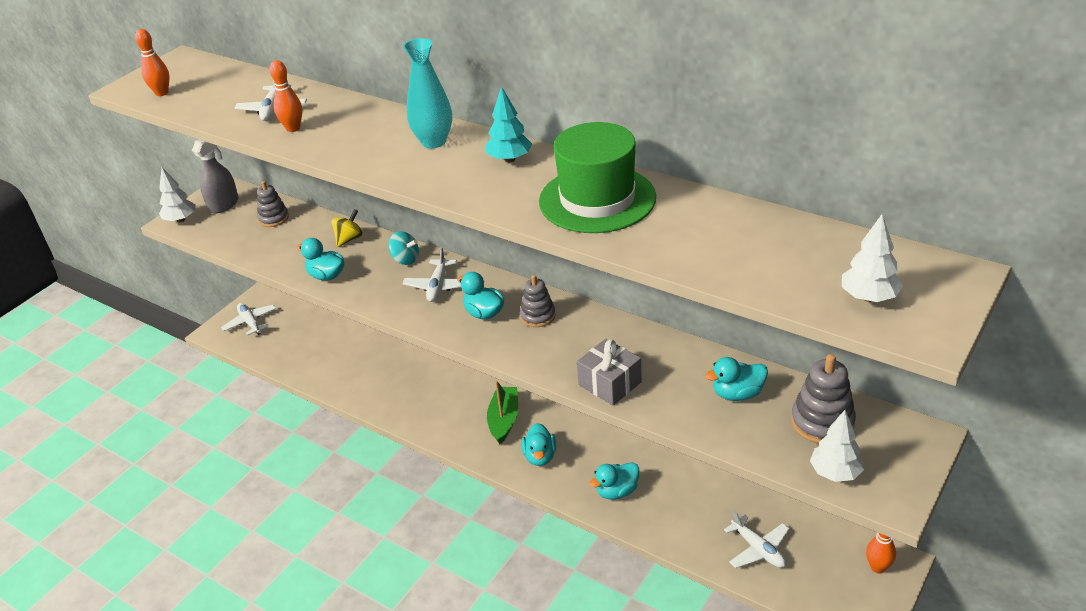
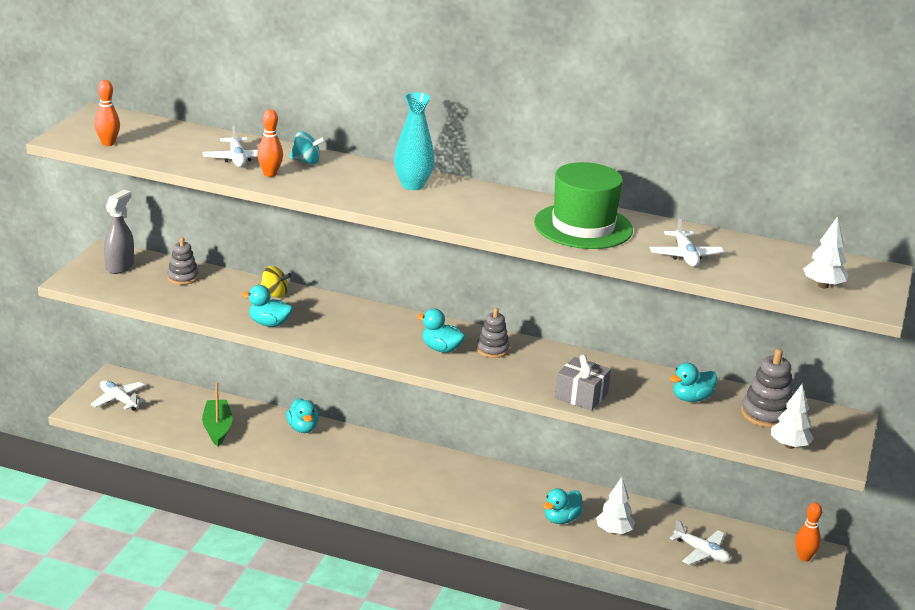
camera: 20 degrees left, 10 degrees down
white tree [159,168,196,222] -> white tree moved to [596,477,635,535]
yellow spinning top [331,209,363,247] -> yellow spinning top turned 90 degrees clockwise [261,266,291,298]
turquoise spinning top [388,231,419,265] -> turquoise spinning top moved to [289,132,325,165]
white plane [403,247,461,302] -> white plane moved to [650,216,724,267]
turquoise tree [485,86,532,163] -> none
green boat [487,380,518,444] -> green boat moved to [202,382,232,446]
turquoise duck [522,423,556,466] -> turquoise duck moved to [286,398,319,433]

